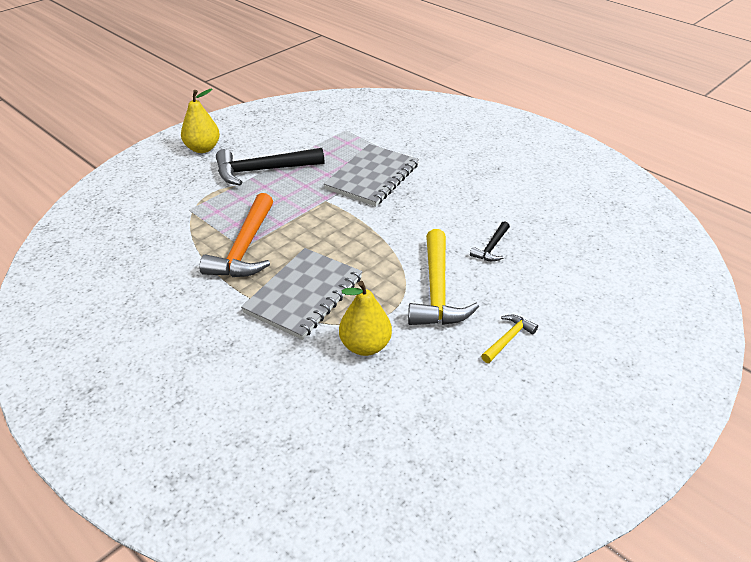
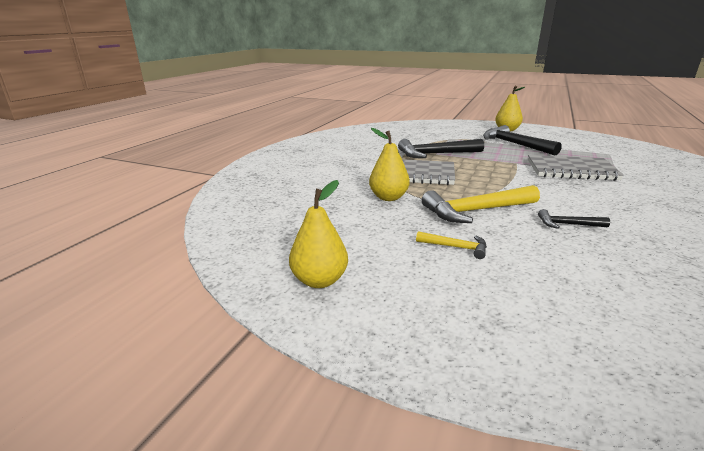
camera: 70 degrees right, 15 degrees down
orange hammer [199,193,273,277] -> black hammer [398,139,484,158]
none -> yellow pear [289,180,348,288]

